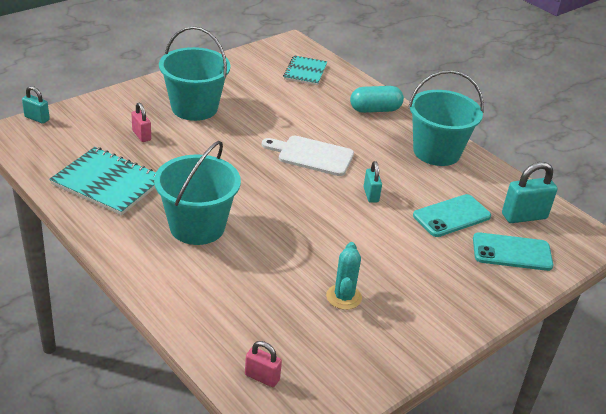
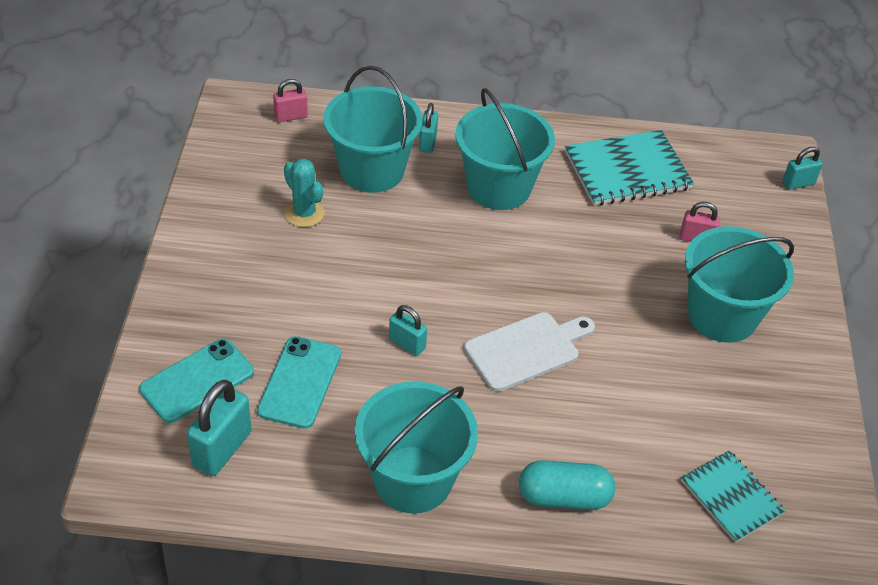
camera: 135 degrees right, 10 degrees up
turquoise capsule [350,86,404,113] -> turquoise capsule turned 60 degrees clockwise [519,460,615,510]
none -> turquoise bucket [323,66,423,193]
none -> turquoise padlock [419,103,438,153]

